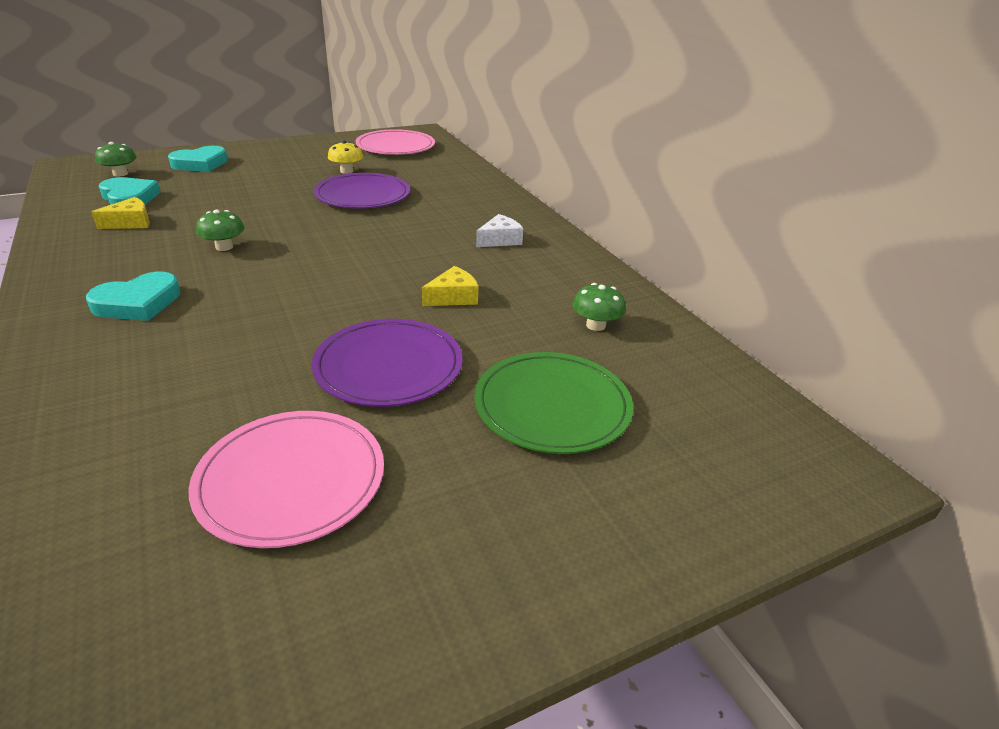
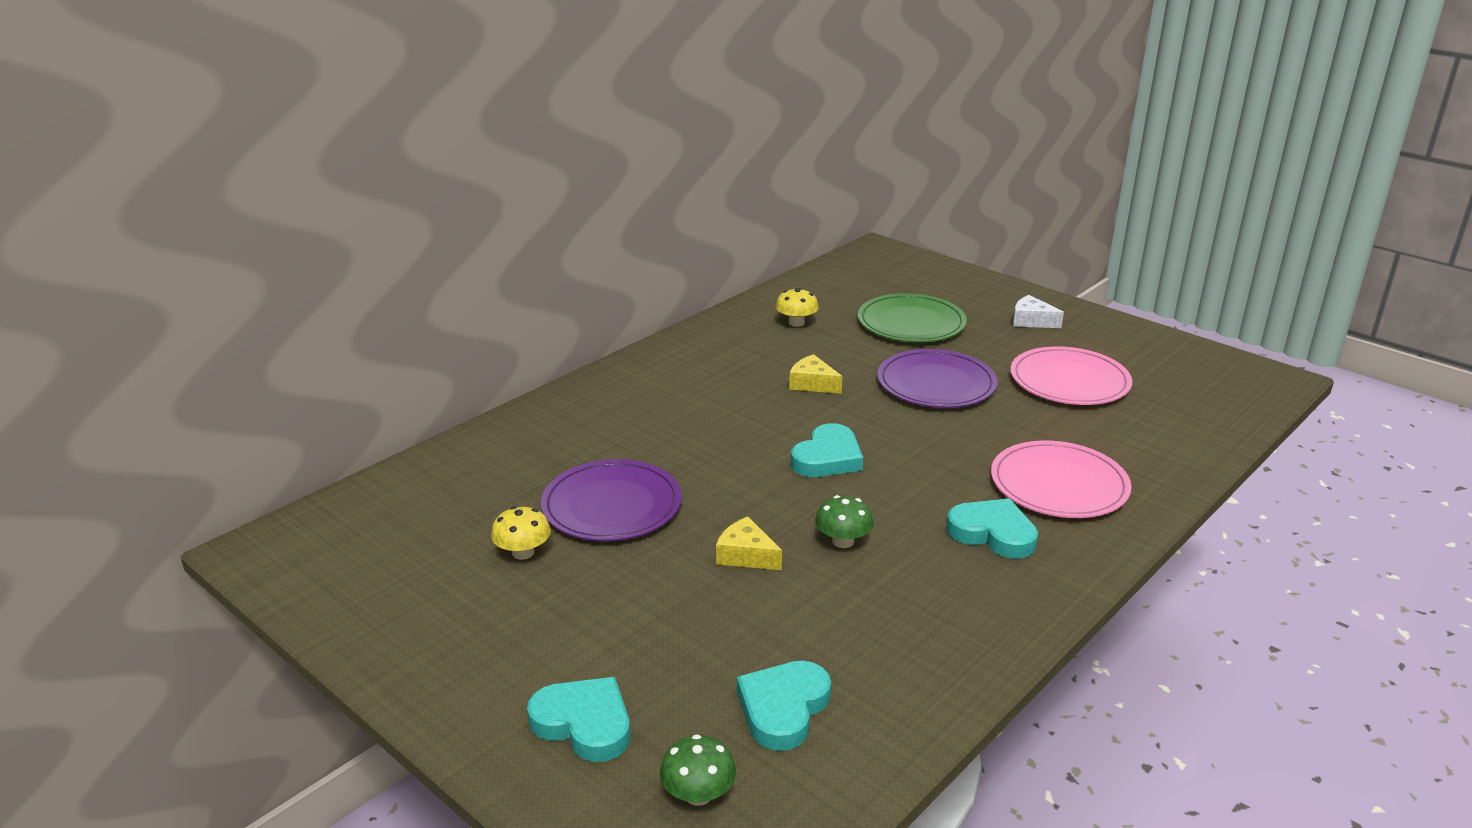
camera: 110 degrees left, 5 degrees down
yellow cheese [91,197,150,229] -> yellow cheese moved to [716,517,782,570]
pink plate [356,129,435,155] -> pink plate moved to [991,440,1132,518]
white cheese [476,214,523,247] -> white cheese moved to [1013,295,1064,328]
green mushroom [572,283,625,331] -> yellow mushroom [776,288,819,327]
none -> turquoise heart [791,423,863,477]

